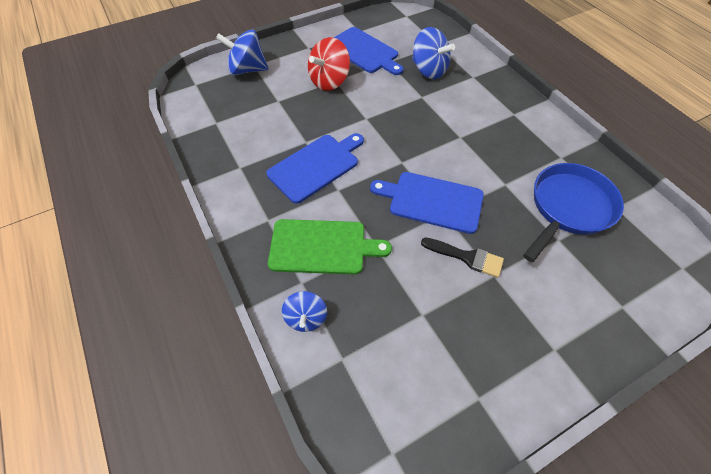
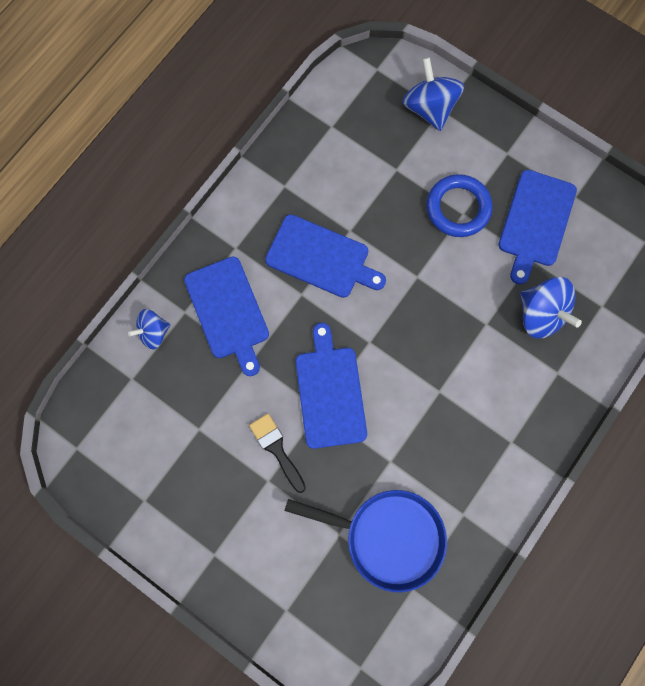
camera: 65 degrees right, 20 degrees up
green cutting board [268,219,392,275] -> blue cutting board [184,257,269,376]
red spinning top [308,37,350,91] -> blue ring [427,174,492,237]
blue spinning top [412,27,455,79] -> blue spinning top turned 60 degrees counterclockwise [520,277,582,338]
black brush [421,237,504,278] -> black brush turned 150 degrees clockwise [249,414,306,493]

